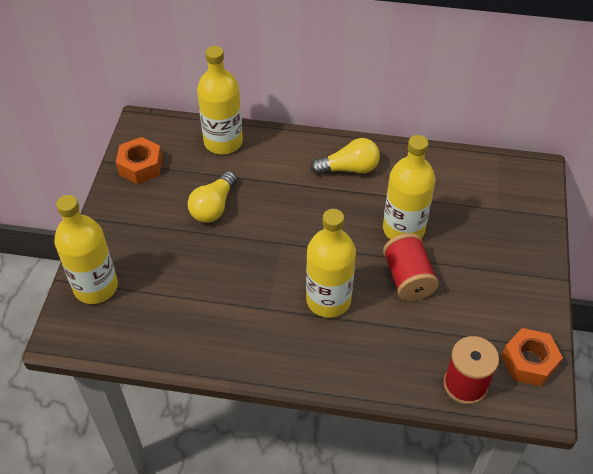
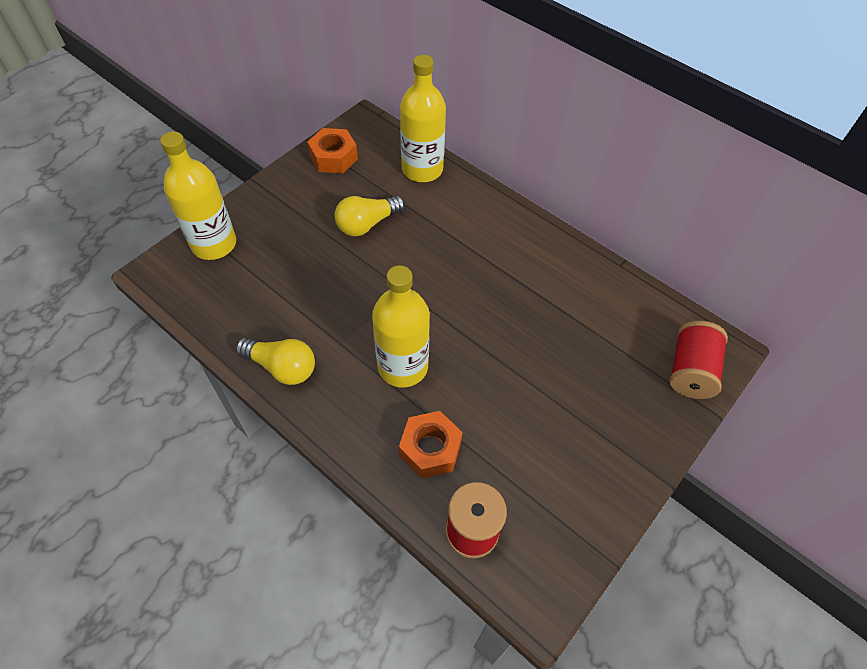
camera: 30 degrees right, 5 degrees up
yellow light bulb [310,138,380,175] -> yellow light bulb moved to [235,338,315,385]
yellow bottle [383,135,435,240] -> none
red spool [383,233,439,301] -> red spool moved to [669,321,728,399]
orange nut [501,328,563,386] -> orange nut moved to [399,411,463,479]

